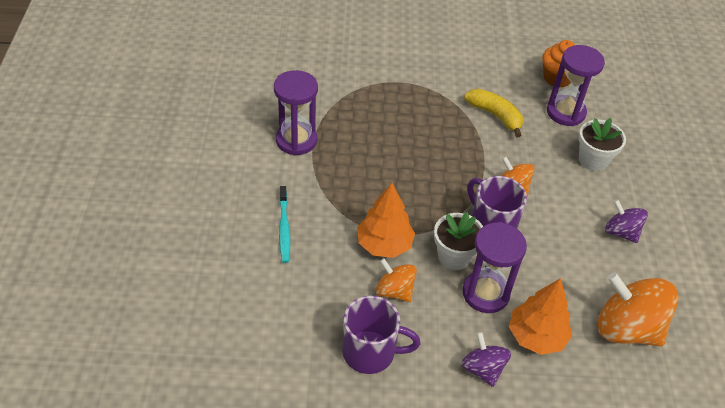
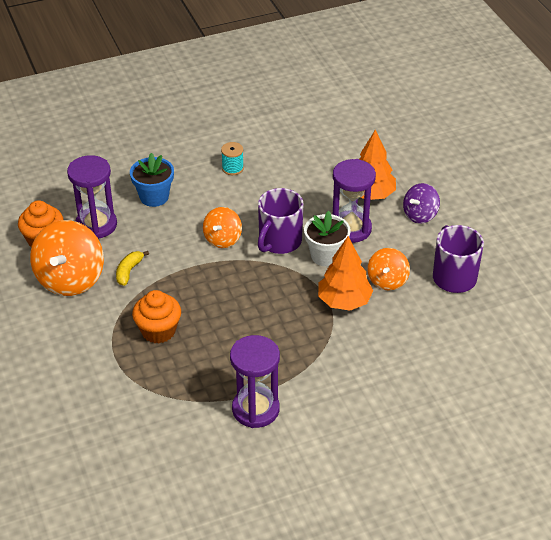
camera: 110 degrees left, 5 degrees down
turquoise toothbrush [279,186,290,263] -> none
yellow banana [464,89,523,137] -> yellow banana [116,251,149,286], size x0.64
white flower pot [579,118,626,171] -> blue flower pot [130,153,174,207]
orange spinning top [598,272,678,346] -> orange spinning top moved to [30,220,104,296]
purple spinning top [605,200,648,243] -> turquoise spool [221,142,244,175]
none -> orange cupcake [132,290,181,343]

